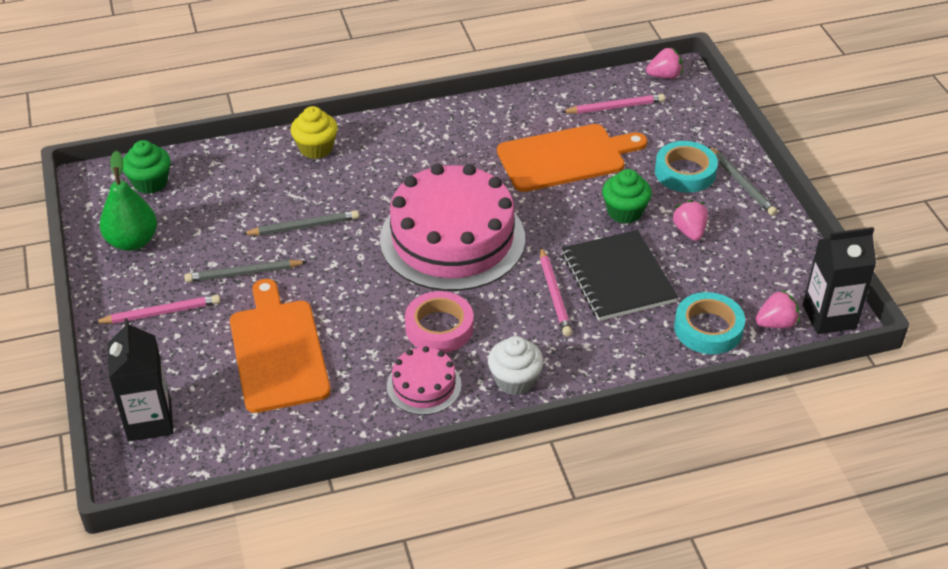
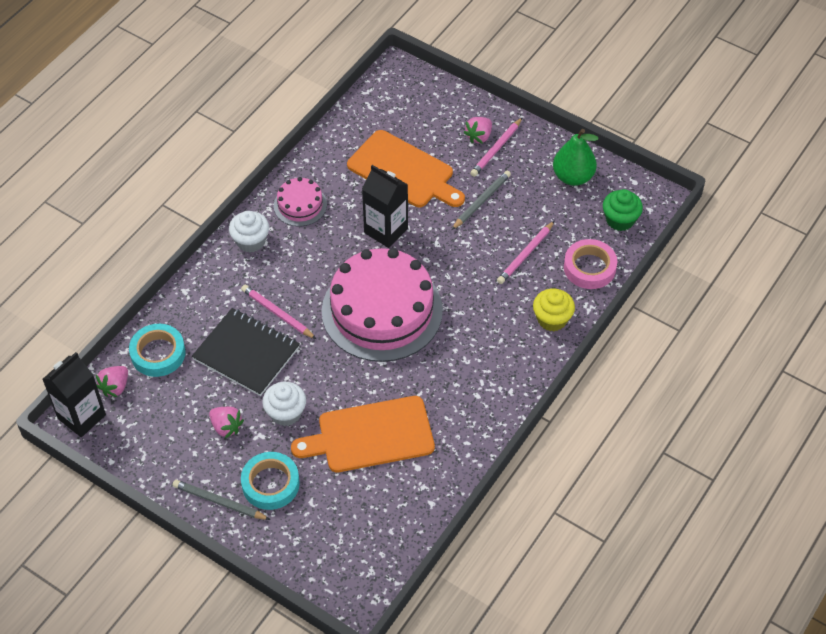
camera: 140 degrees right, 10 degrees up
black carton [108,318,173,442] -> black carton moved to [362,165,408,248]
grey pencil [242,210,359,236] -> none
pink tape [405,291,474,353] -> pink tape moved to [564,239,617,289]
orange cutting board [497,124,647,192] -> orange cutting board turned 45 degrees clockwise [291,396,435,472]
pink pencil [562,94,665,114] -> pink pencil moved to [497,221,554,284]
green cupcake [602,169,652,224] -> white cupcake [262,382,306,426]
pink strawberry [646,47,683,79] -> pink strawberry moved to [463,117,492,144]

